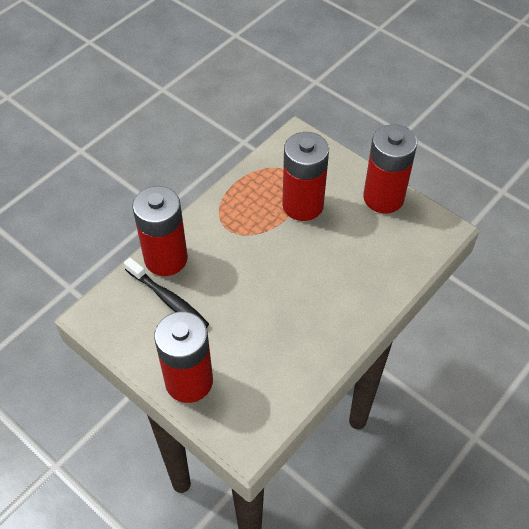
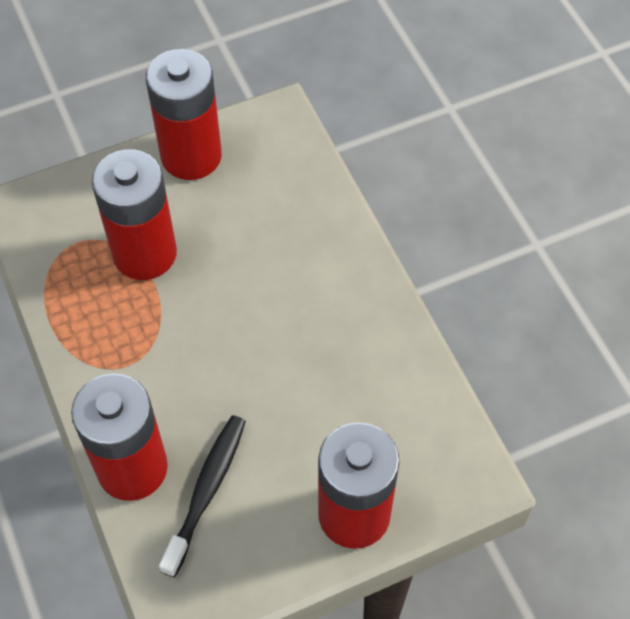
camera: 65 degrees left, 5 degrees up
black toothbrush [124,258,209,328] -> black toothbrush turned 45 degrees counterclockwise [159,415,246,577]

